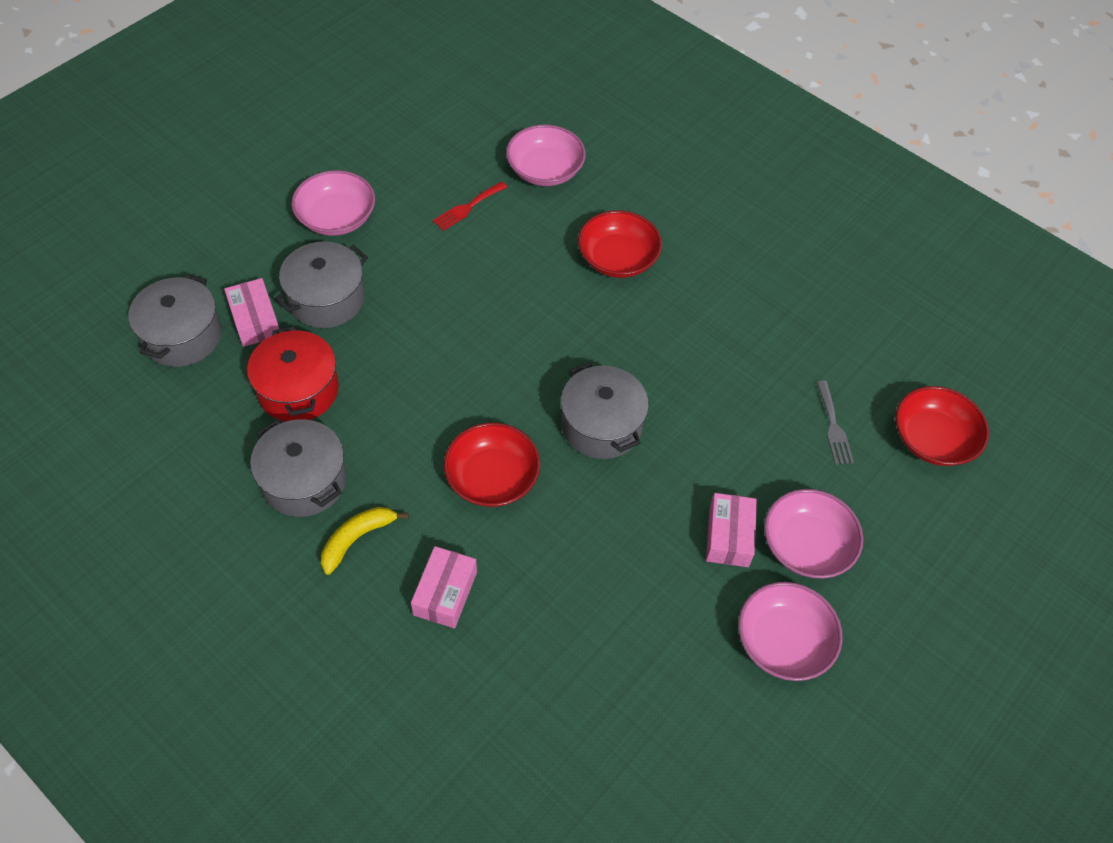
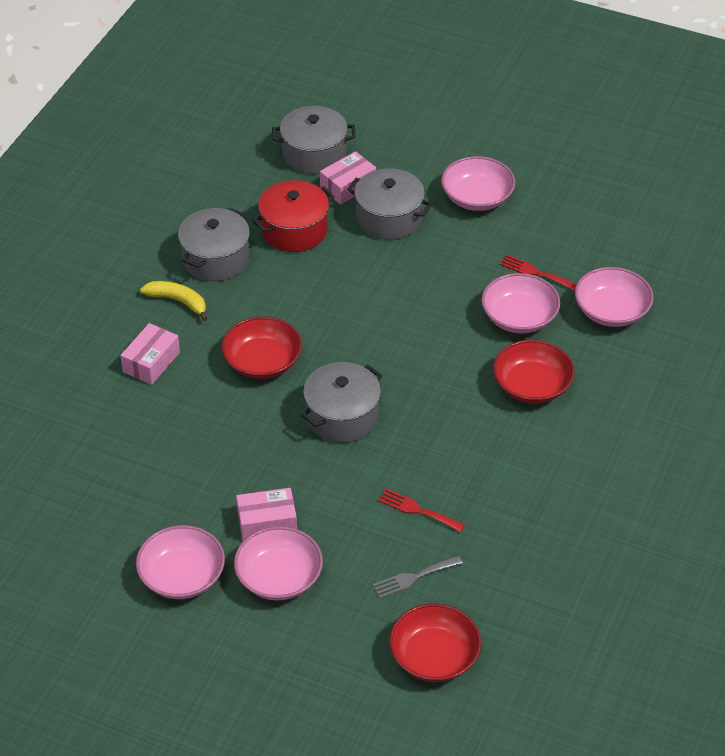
camera: 75 degrees right, 10 degrees down
pink box [411,546,477,628] -> pink box turned 60 degrees counterclockwise [121,323,180,385]
none -> red fork [378,488,465,532]
none -> pink bowl [481,273,560,333]

